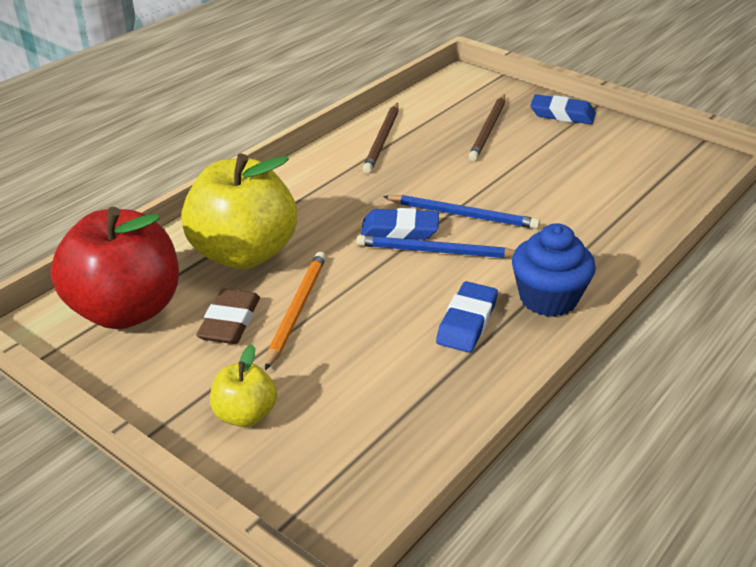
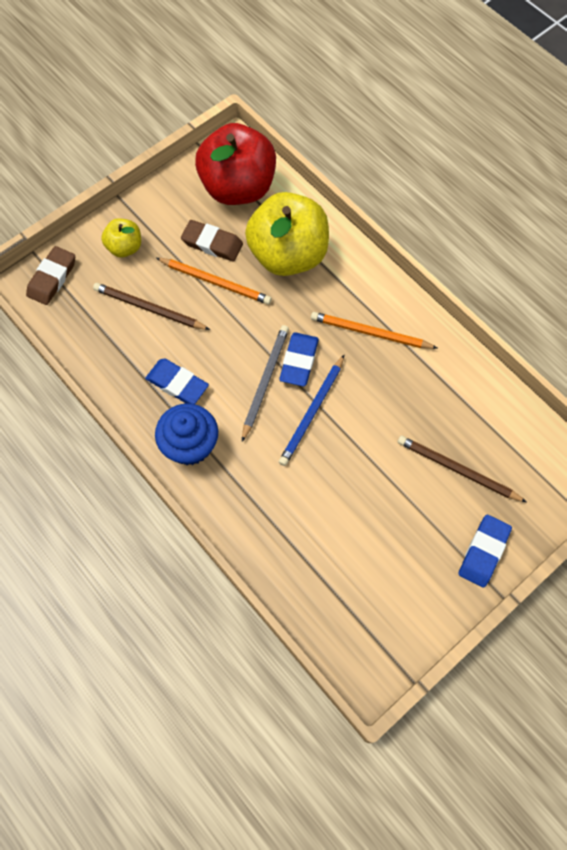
camera: 100 degrees right, 30 degrees up
blue pencil [356,235,515,258] -> grey pencil [242,325,289,442]
brown pencil [362,103,399,173] -> brown pencil moved to [93,283,210,330]
none -> brown eraser [26,246,75,305]
none -> orange pencil [311,312,437,349]

